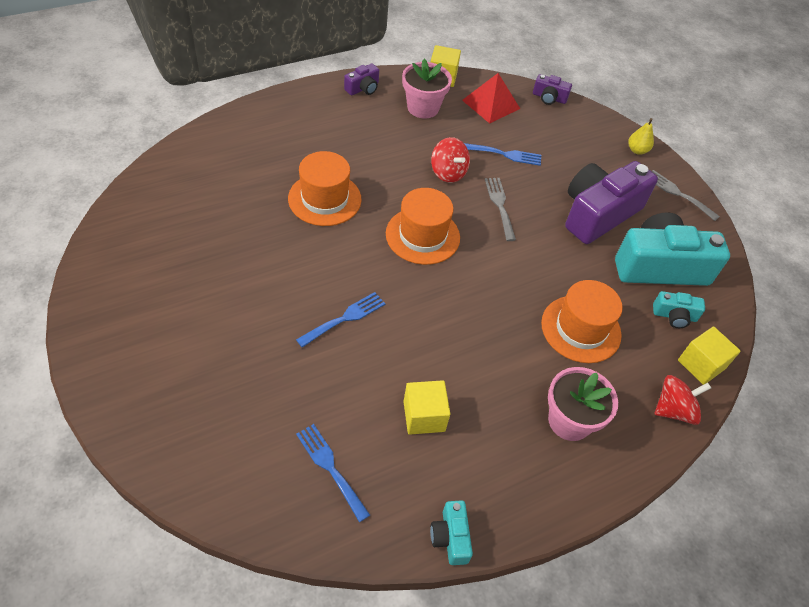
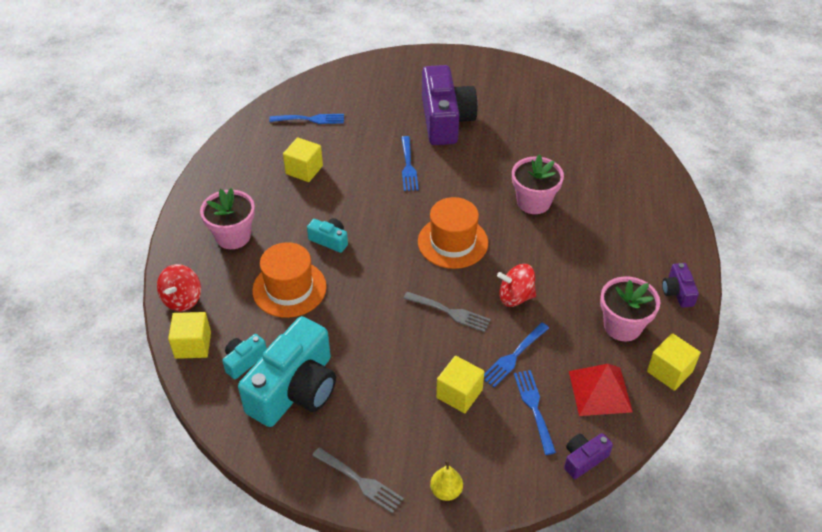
camera: 130 degrees right, 5 degrees down
orange hat [288,151,361,226] -> pink flower pot [512,154,564,214]
turquoise camera [430,500,473,565] -> turquoise camera moved to [307,218,348,253]
purple camera [565,161,658,244] -> purple camera moved to [422,65,478,145]
grey fork [652,170,720,221] -> grey fork turned 45 degrees clockwise [312,447,404,514]
none -> yellow cube [436,356,484,413]
none -> blue fork [514,370,556,455]

